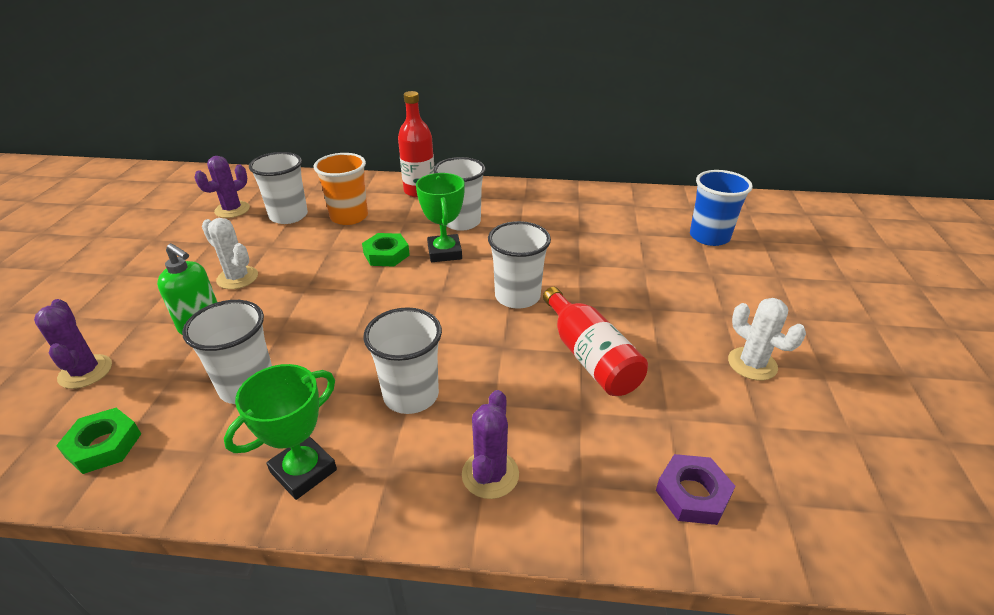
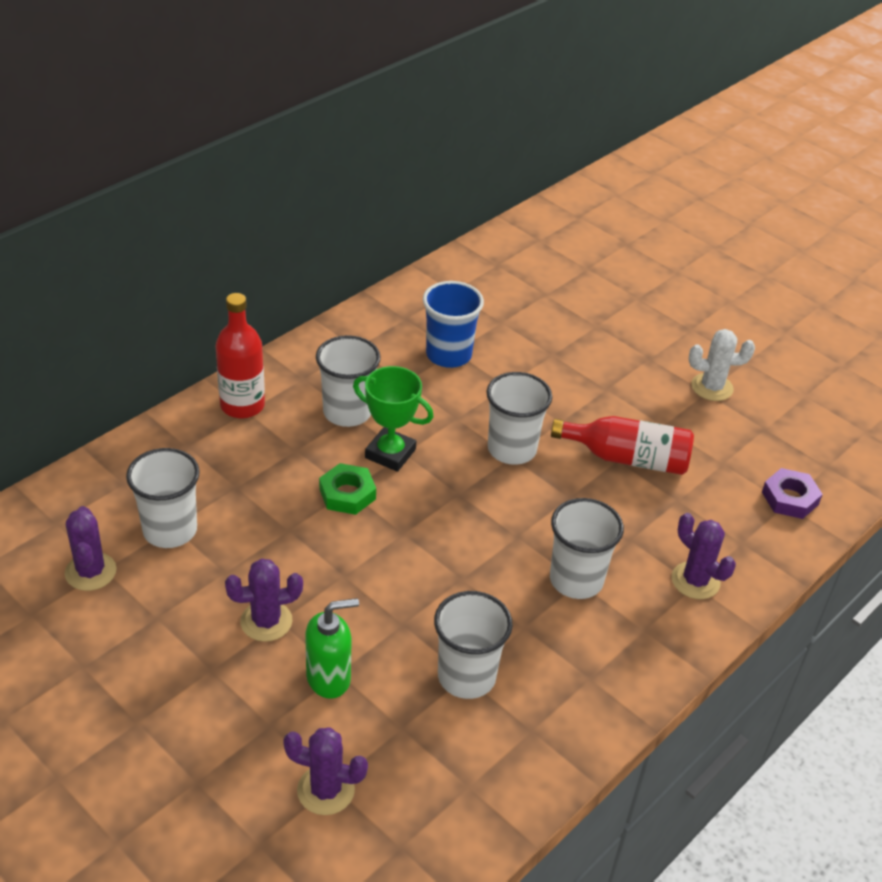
camera: 55 degrees left, 5 degrees up
green nut [56,408,141,474] -> none
white cactus [202,218,258,289] -> purple cactus [225,559,303,642]
green trophy [224,364,337,500] -> none
orange cup [314,153,368,225] -> none
blue cup [690,170,753,246] -> blue cup moved to [423,281,484,368]

